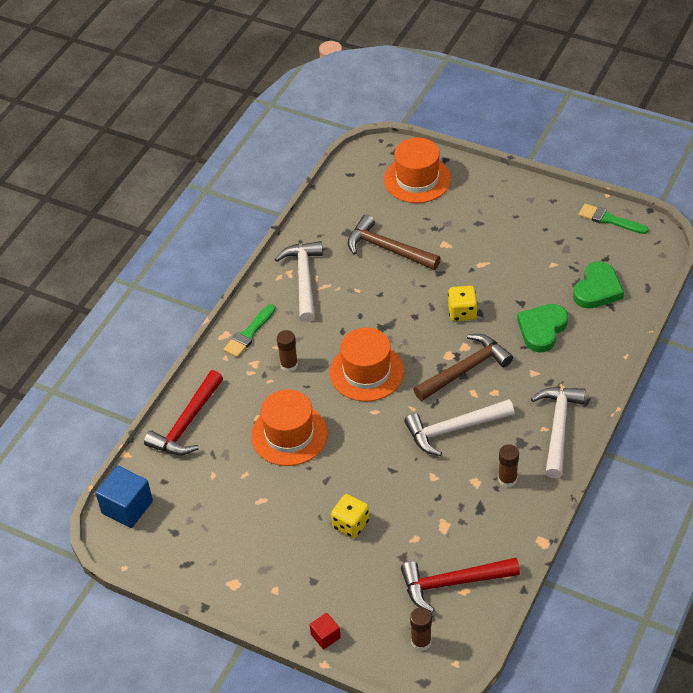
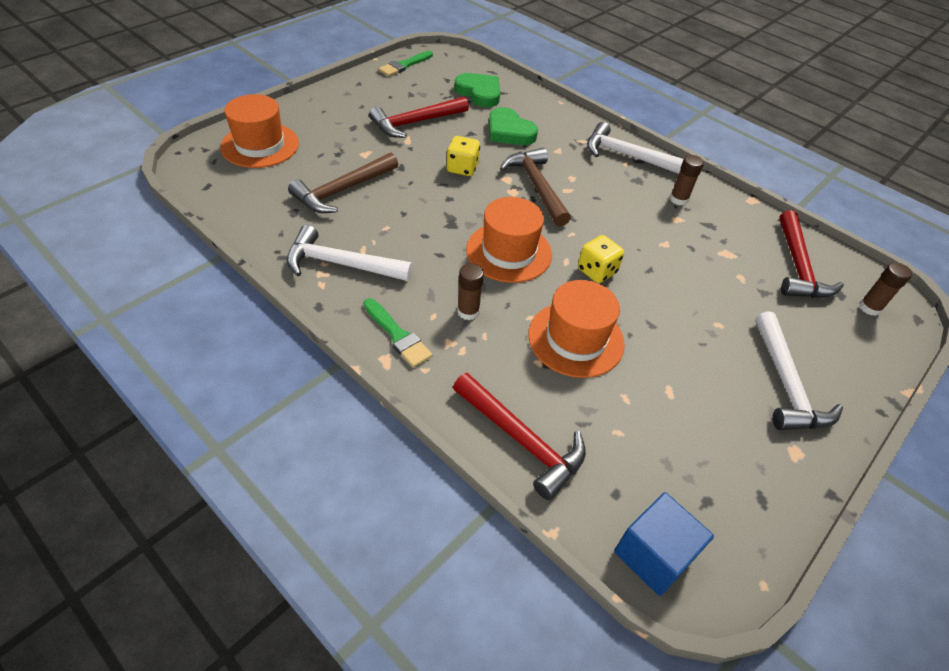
camera: 80 degrees left, 0 degrees up
red cube [310,613,341,650] -> none
yellow dice [331,494,369,538] -> yellow dice moved to [578,235,624,283]
white hammer [404,399,514,456] -> white hammer moved to [755,312,843,430]
none -> red hammer [369,96,469,138]

